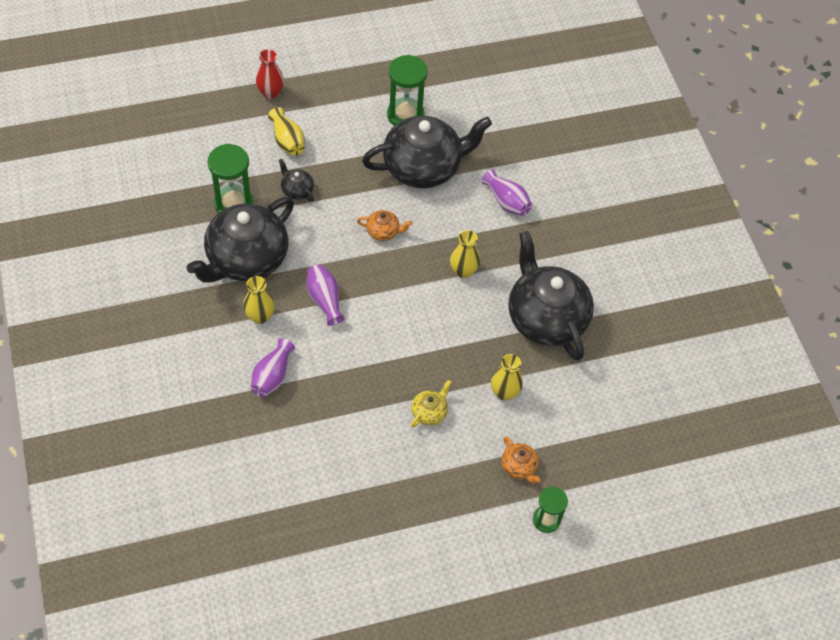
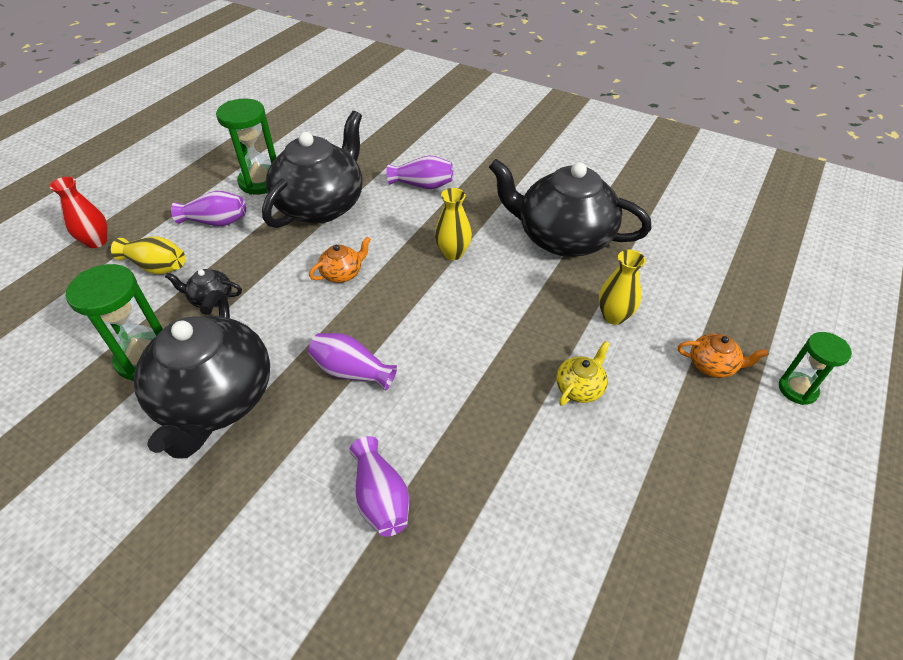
camera: 40 degrees left, 10 degrees down
yellow vase [243,276,275,324] -> none
yellow teapot [411,380,451,428] -> yellow teapot turned 45 degrees clockwise [556,341,610,406]
none -> purple vase [171,191,246,226]

